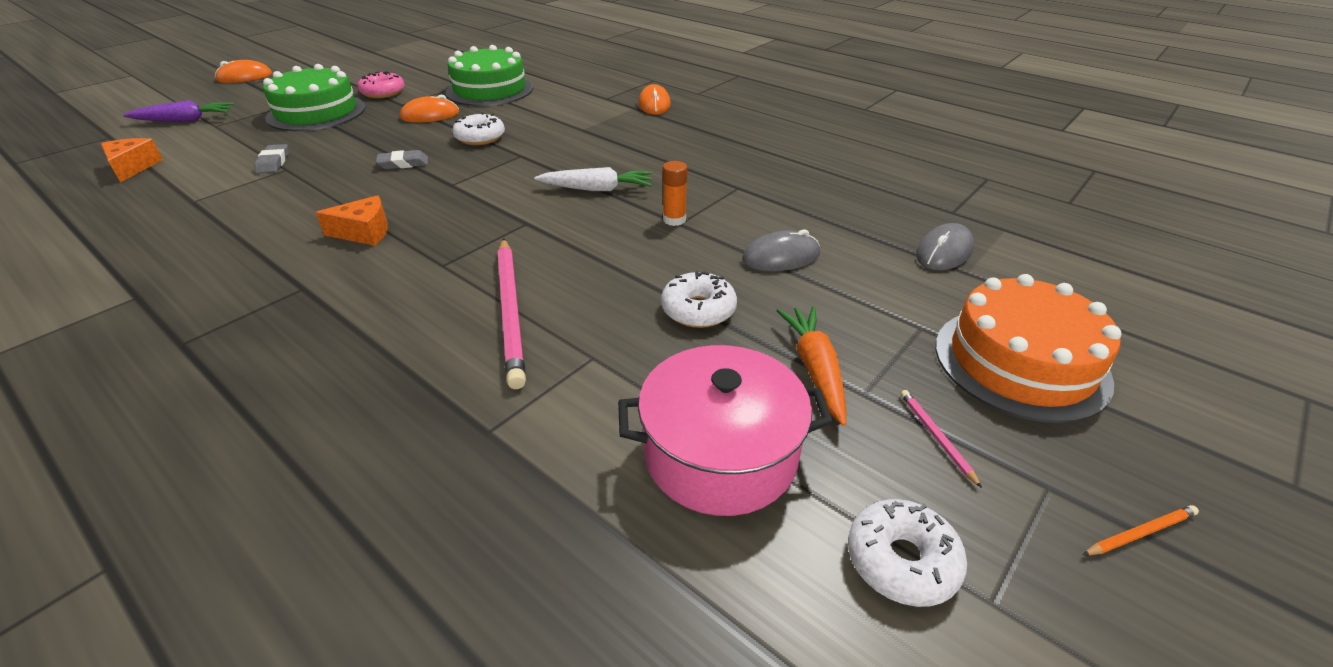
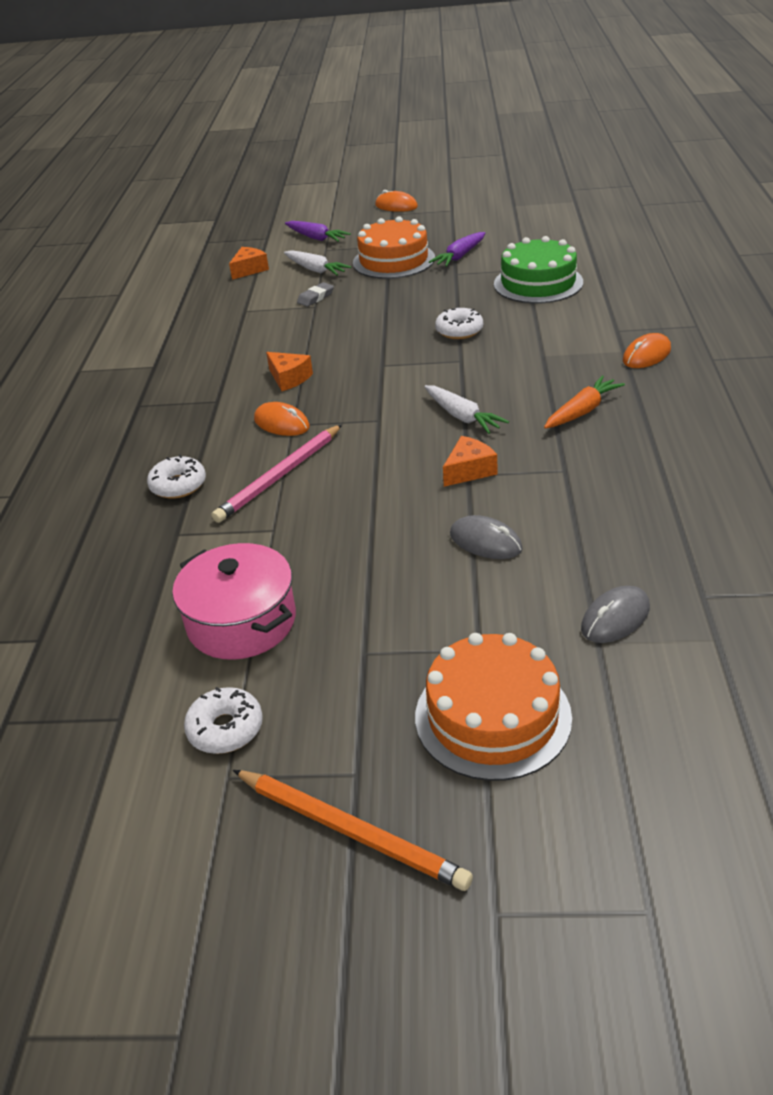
camera: 55 degrees right, 0 degrees up
green cake [263,64,366,131] -> orange cake [353,216,435,279]
pink donut [358,71,405,98] -> purple carrot [429,232,485,267]
grey eraser [376,150,428,169] -> none
orange mouse [400,95,459,122] -> orange mouse moved to [254,402,310,436]
white donut [661,271,737,328] -> white donut moved to [147,455,206,499]
orange glue stick [662,161,688,226] -> orange cheese [443,436,497,487]
orange carrot [776,306,846,426] -> orange carrot moved to [544,376,625,429]
pink pencil [901,390,982,488] -> none
grey mouse [916,223,974,270] -> grey mouse turned 45 degrees counterclockwise [581,586,650,643]
orange pencil [1083,505,1199,555] -> orange pencil [233,770,473,891], size x2.33
none -> white carrot [284,250,351,276]

